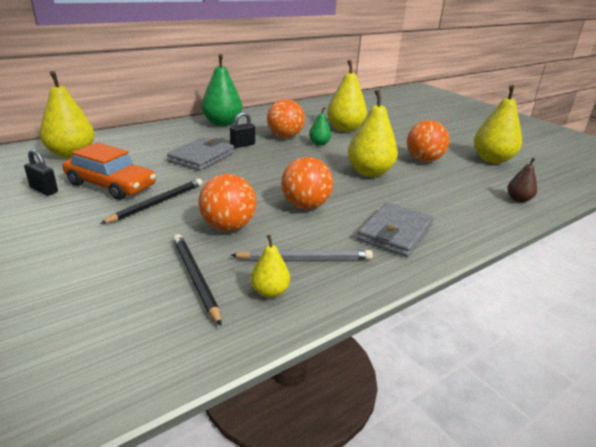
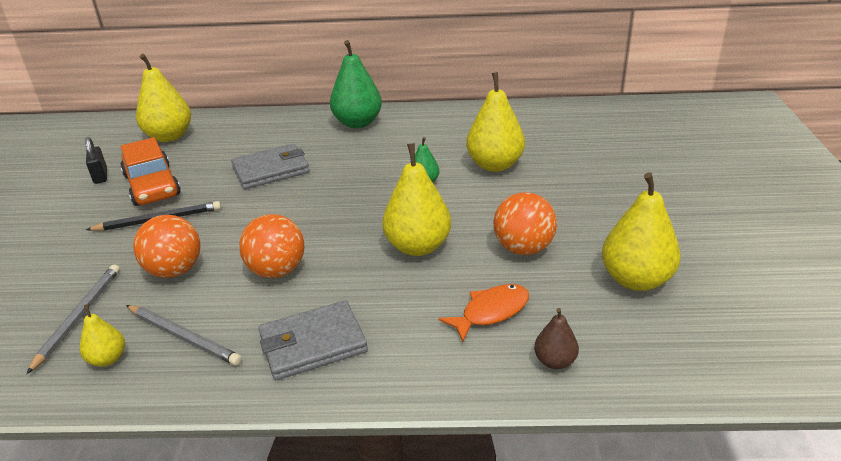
camera: 40 degrees right, 5 degrees up
black pencil [173,234,222,326] -> grey pencil [26,265,120,374]
black padlock [230,112,255,148] -> none
orange ball [267,99,305,138] -> none
none -> orange fish [438,284,529,342]

